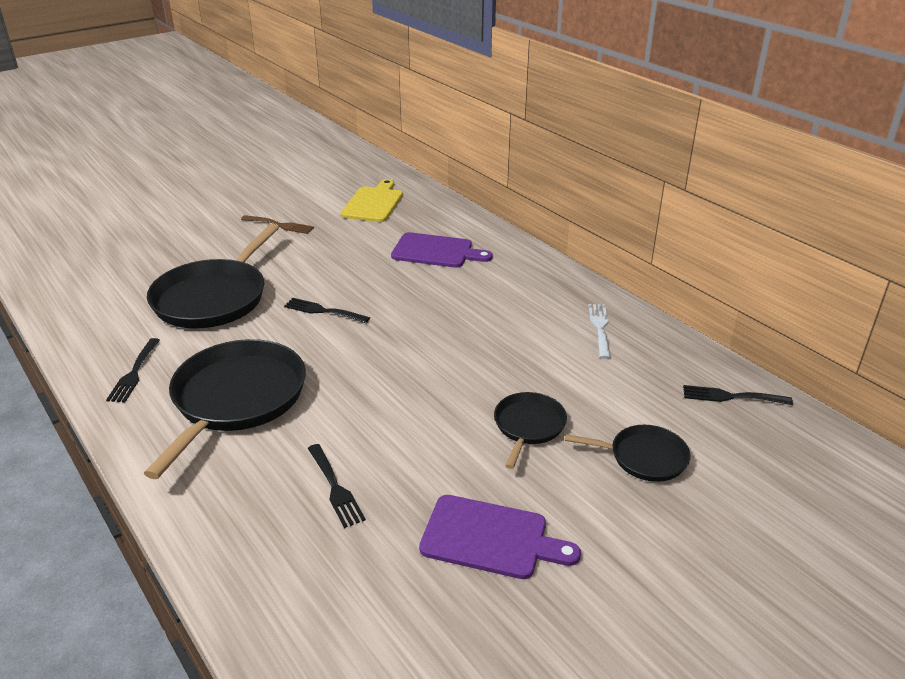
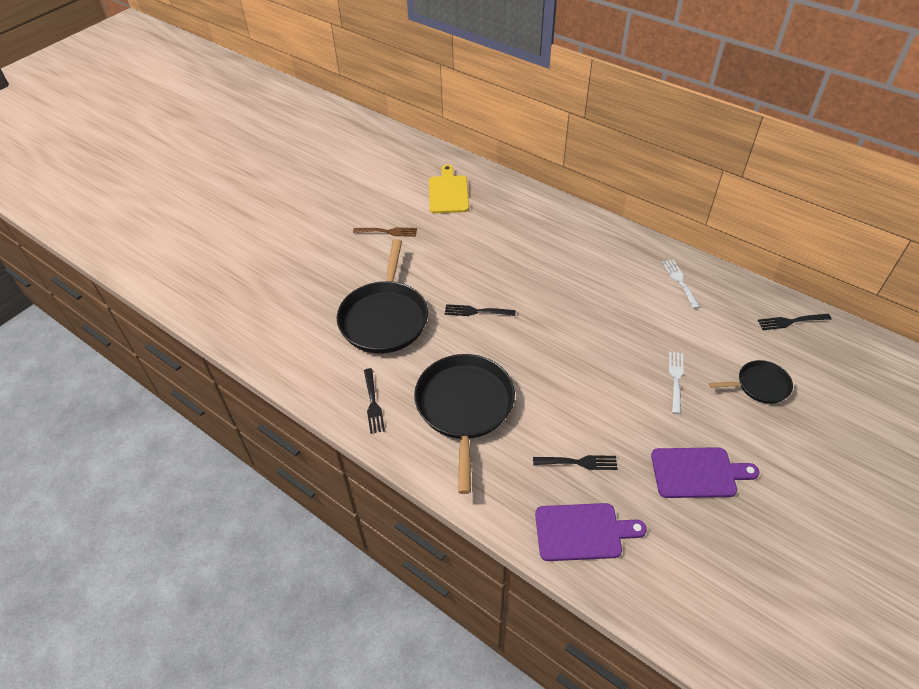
camera: 15 degrees left, 15 degrees up
black fork [307,444,366,528] -> black fork turned 45 degrees counterclockwise [533,455,618,470]
purple cutting board [391,232,493,268] -> purple cutting board moved to [535,503,647,561]
black pan [494,392,567,469] -> white fork [669,352,684,414]

